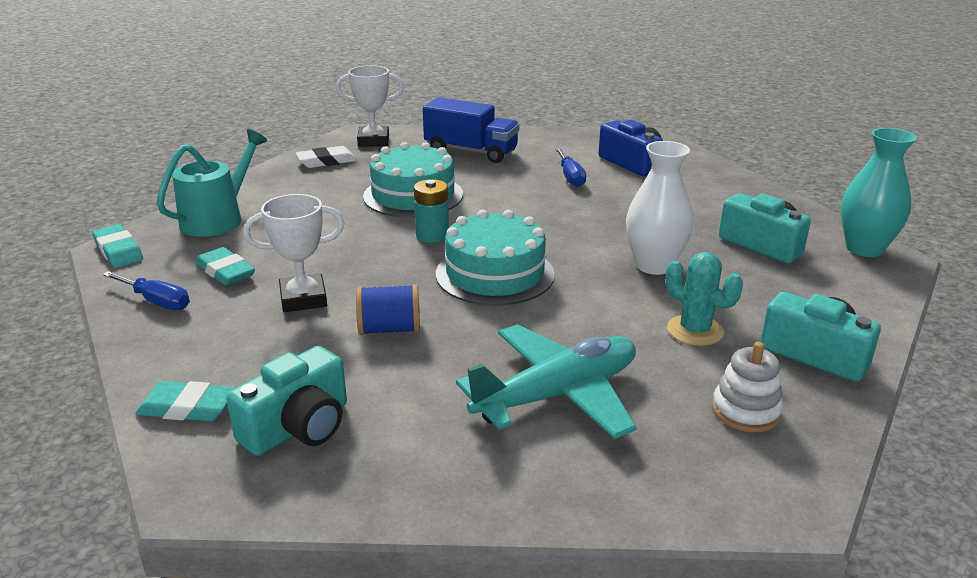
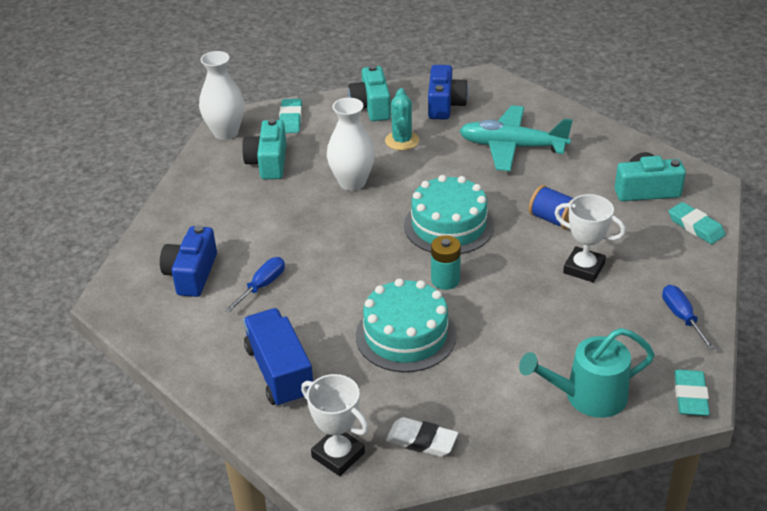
camera: 135 degrees left, 10 degrees up
turquoise eraser [195,247,255,286] -> turquoise eraser moved to [279,99,302,133]
white stacking toy [712,342,783,432] -> blue camera [428,65,468,119]
turquoise vase [841,128,917,257] -> white vase [199,51,245,140]

